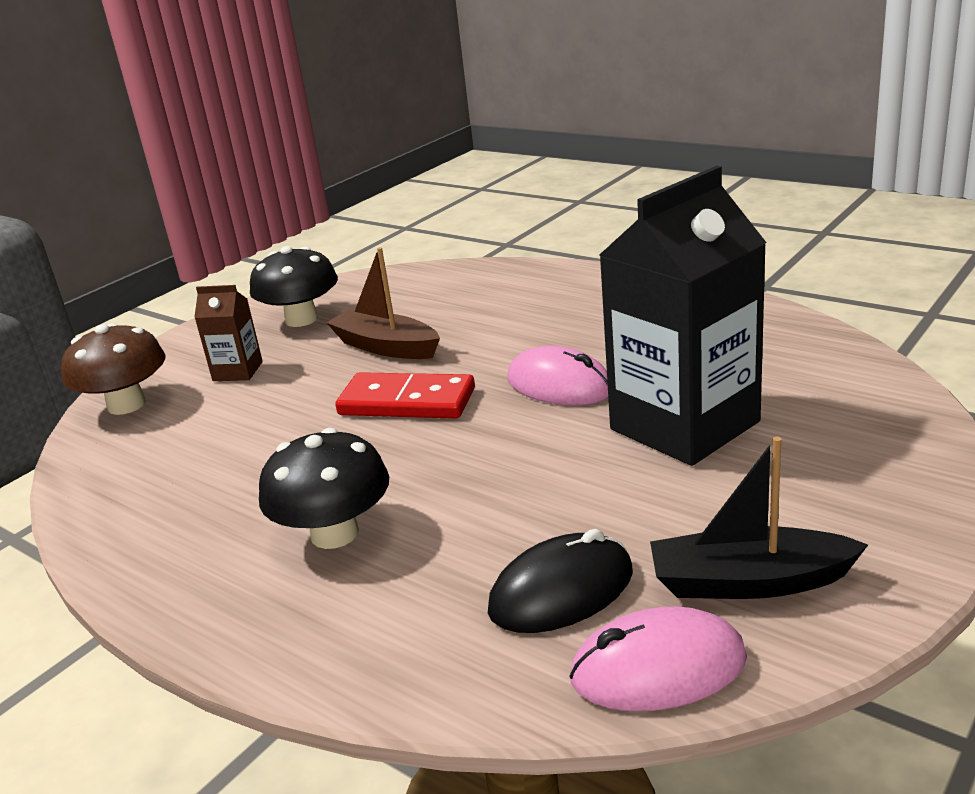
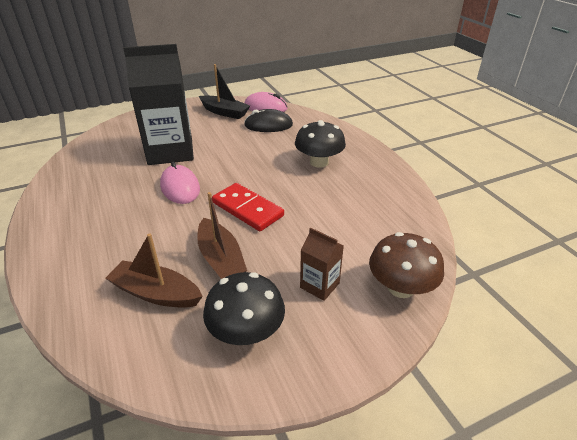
camera: 155 degrees left, 10 degrees up
none -> brown boat [105,233,203,308]

